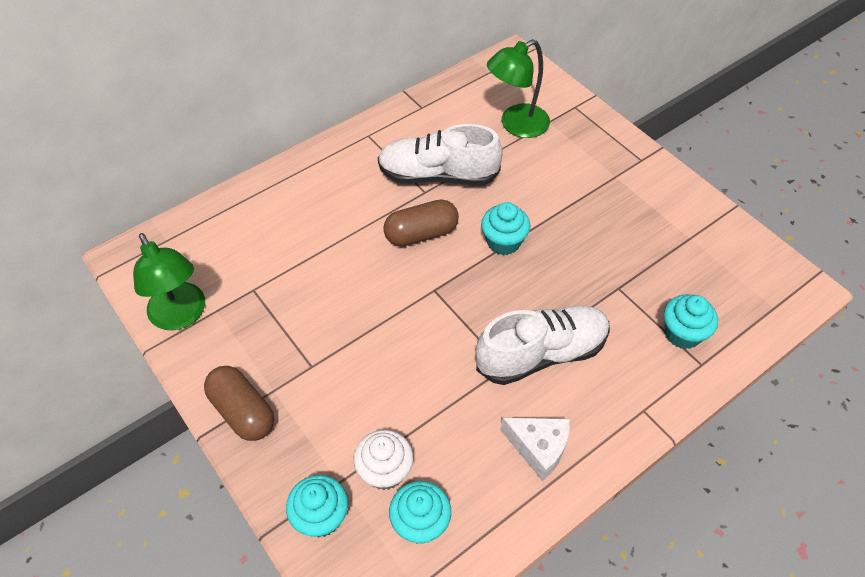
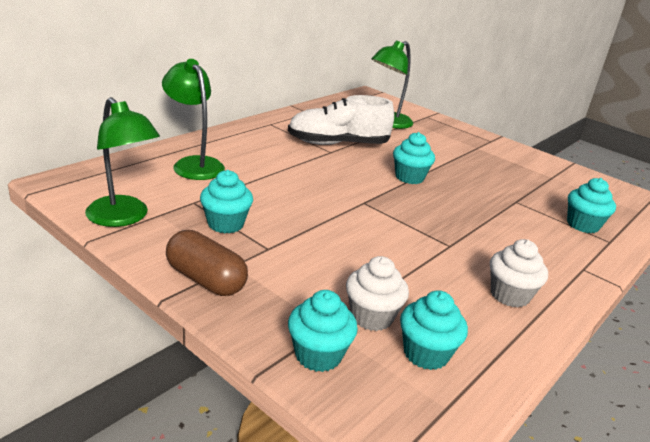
camera: 15 degrees left, 25 degrees down
brown capsule [383,200,459,246] -> none
white shoe [475,305,610,385] -> none
white cheese [501,418,570,481] -> white cupcake [490,239,548,308]
none -> green lamp [162,59,225,180]
none -> turquoise cupcake [200,170,253,234]

